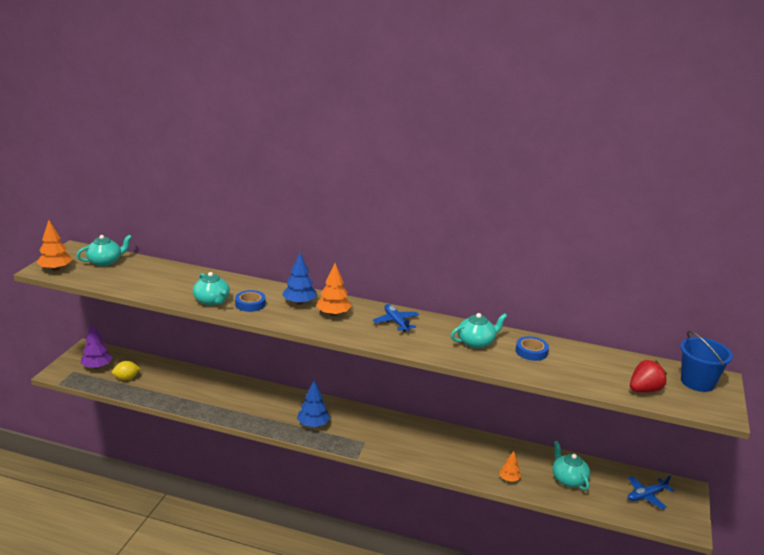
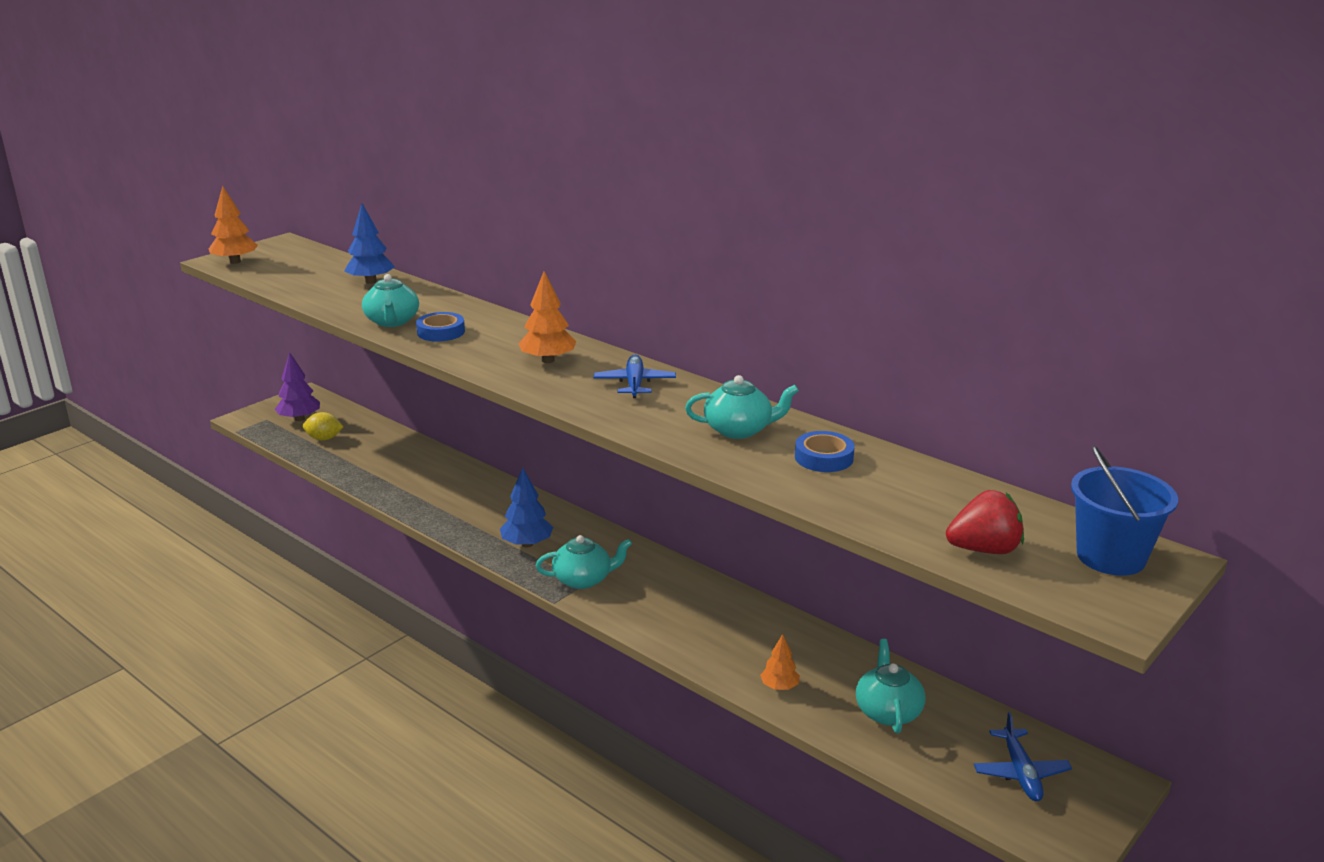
camera: 25 degrees right, 0 degrees up
turquoise teapot [77,235,132,266] -> turquoise teapot moved to [536,535,632,589]
blue tree [282,253,316,305] -> blue tree moved to [344,204,395,284]
blue plane [628,476,674,509] -> blue plane turned 90 degrees counterclockwise [974,712,1072,801]

